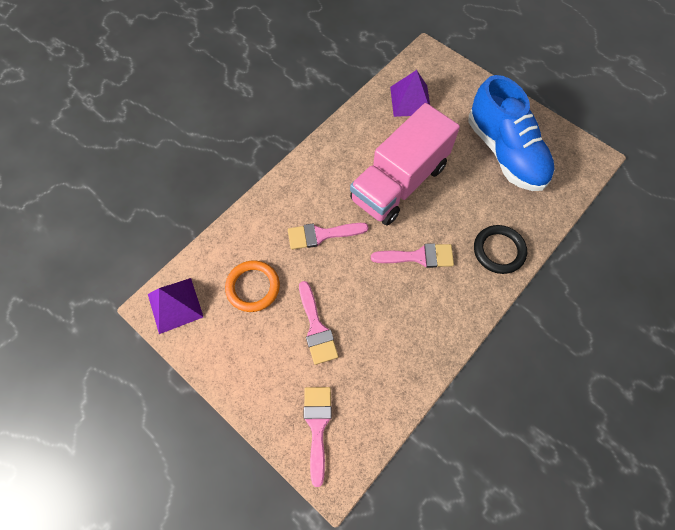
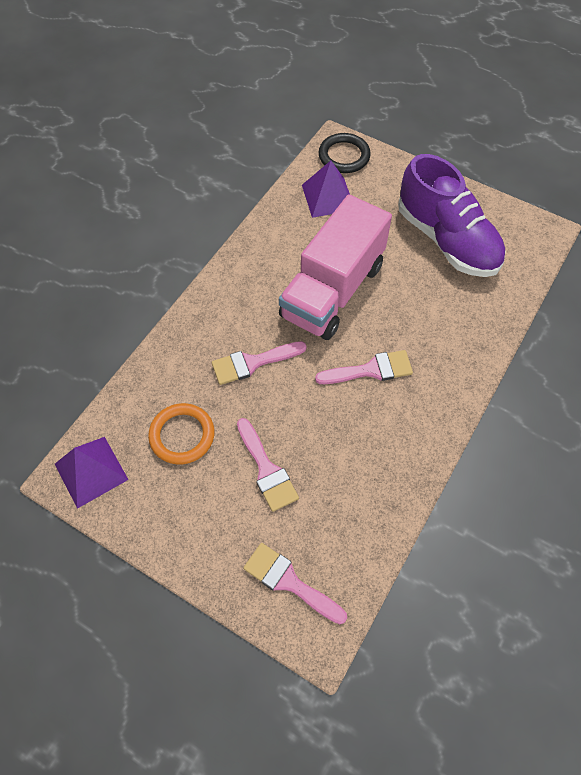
camera: 10 degrees left, 5 degrees down
pink brush [304,387,332,487] -> pink brush turned 45 degrees counterclockwise [243,543,347,624]
blue shoe [468,75,554,191] -> purple shoe [398,154,506,277]
black ring [474,225,527,274] -> black ring moved to [319,133,371,173]

